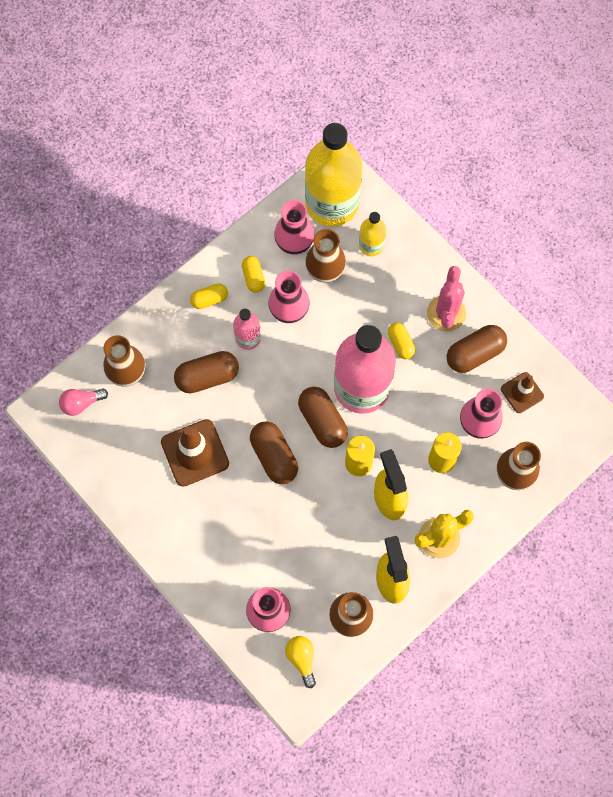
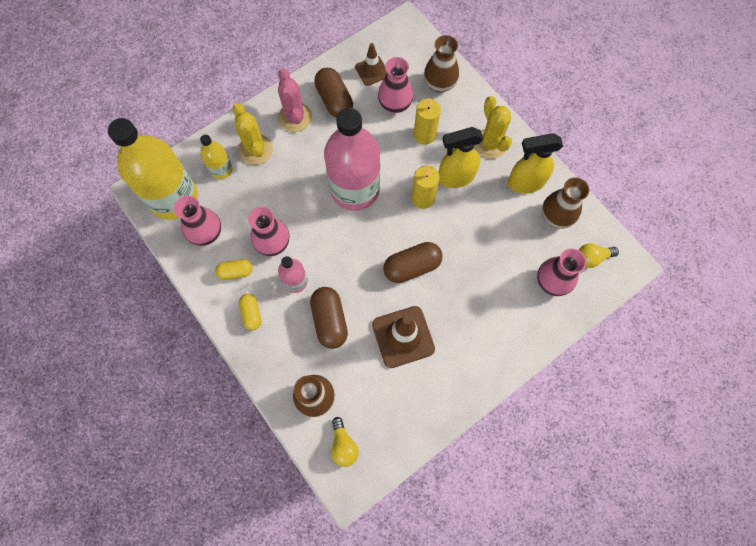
camera: 85 degrees left, 0 degrees up
pink light bulb [59,388,108,416] -> yellow light bulb [331,417,359,467]
brown capsule [298,387,348,448] -> none
brown vase [305,229,346,283] -> none
yellow capsule [388,323,415,359] -> none
pink cactus [427,266,466,331] -> pink cactus turned 60 degrees clockwise [278,68,312,132]
none -> yellow cactus [233,103,273,165]

